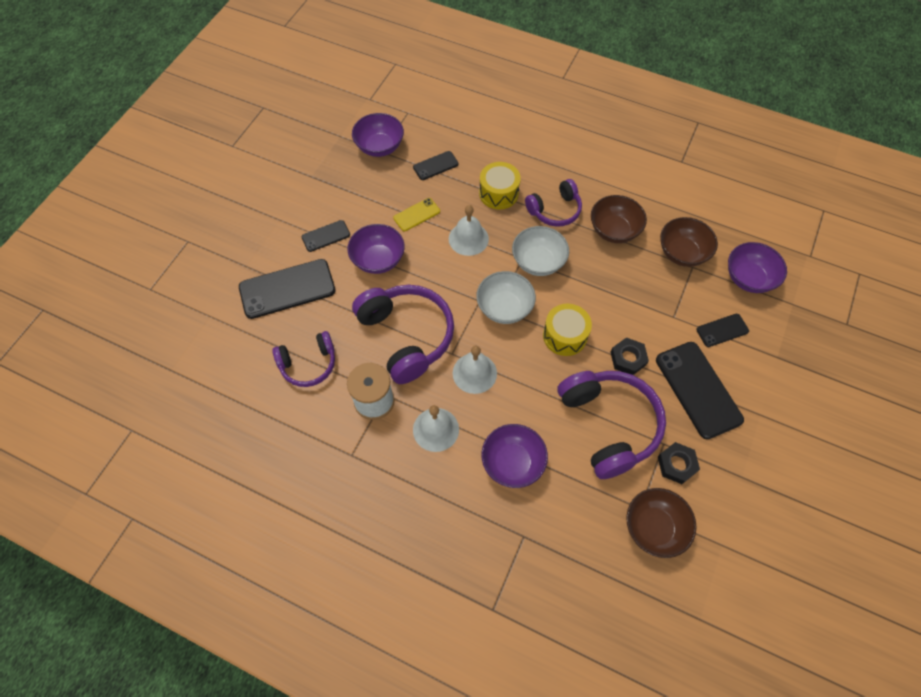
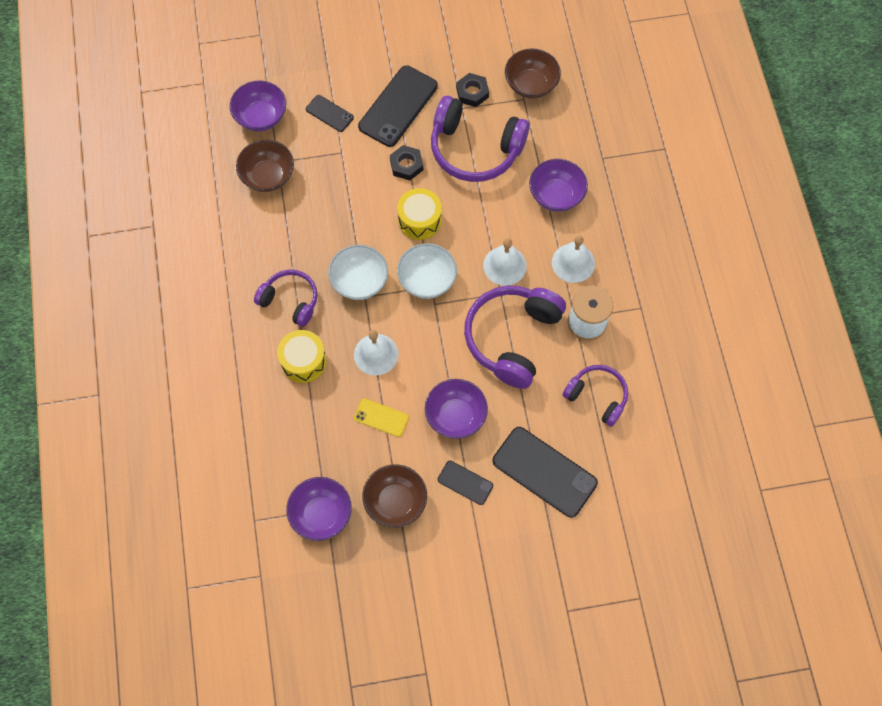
camera: 125 degrees left, 5 degrees up
black phone [413,151,459,180] -> none
purple headphones [558,371,666,479] -> purple headphones turned 105 degrees counterclockwise [431,96,530,182]
brown bowl [591,195,647,243] -> brown bowl moved to [362,464,427,528]

